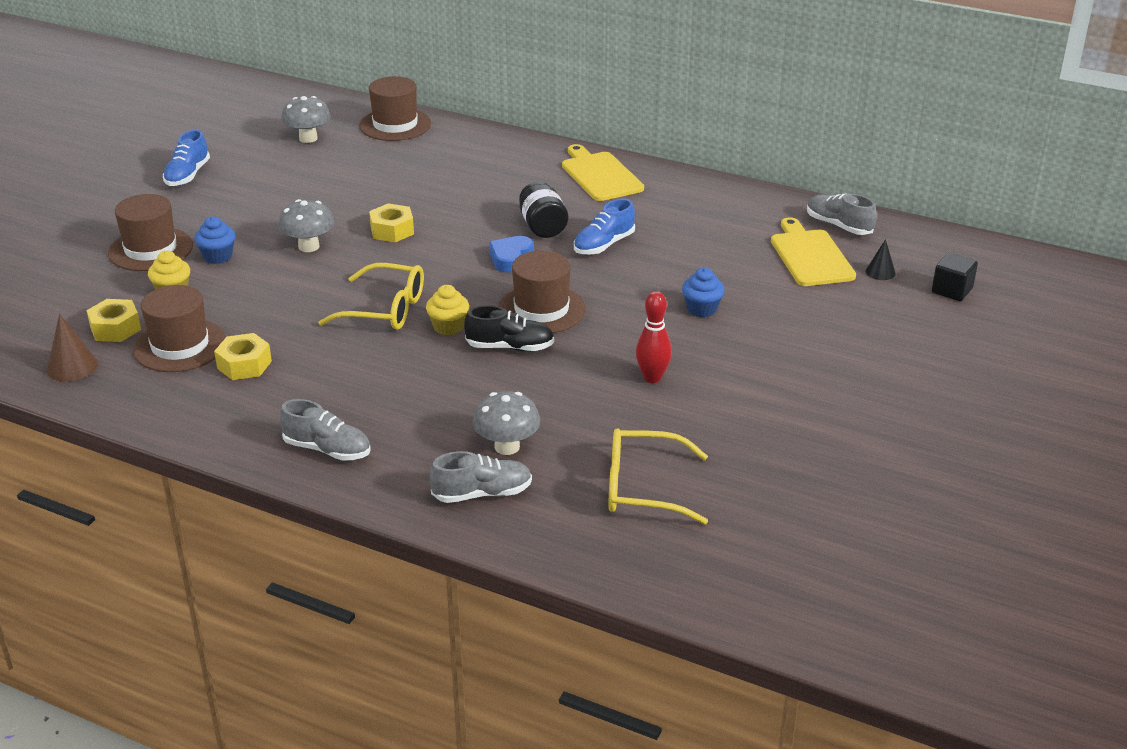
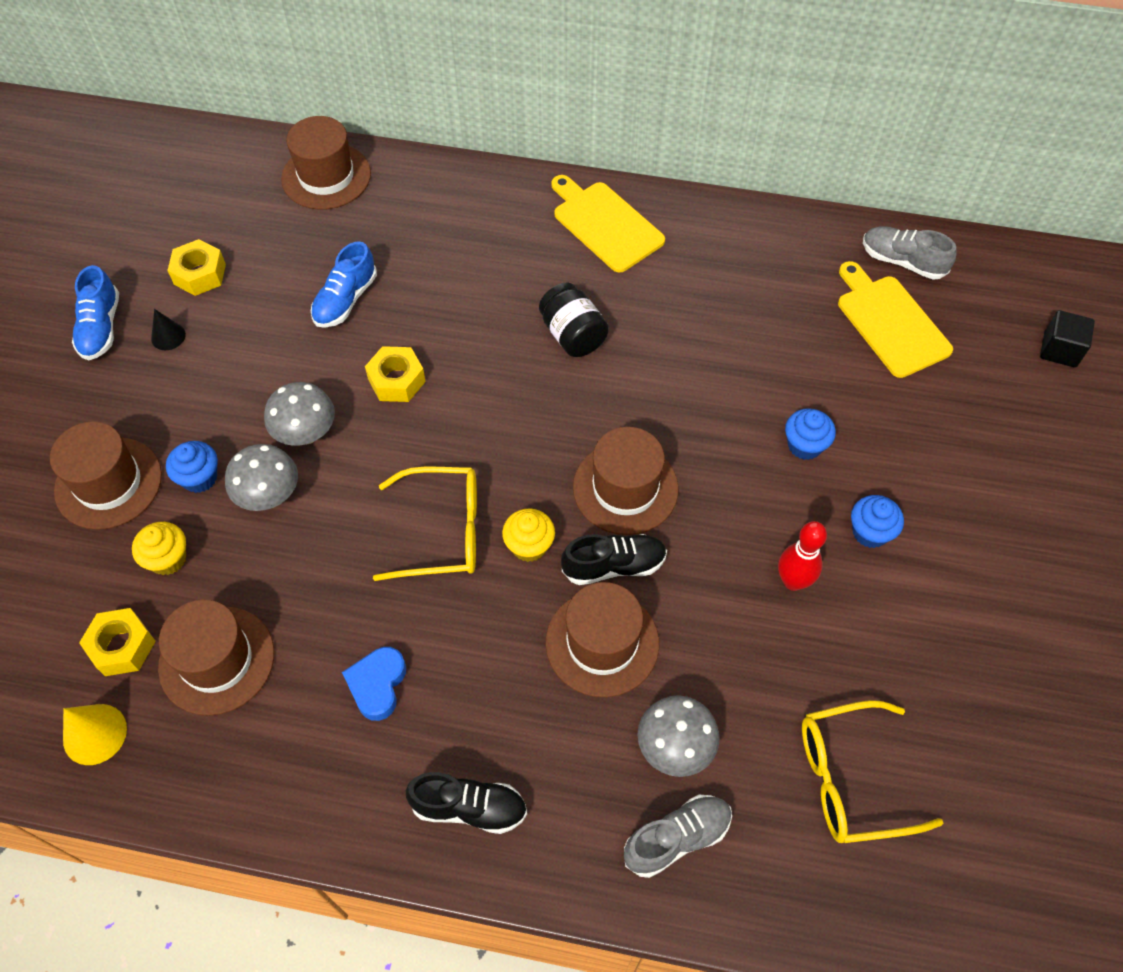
camera: 15 degrees left, 25 degrees up
brown cone [47,314,98,382] -> yellow cone [63,704,127,765]
yellow nut [214,333,272,380] -> yellow nut moved to [167,239,226,296]
grey shoe [280,399,371,461] -> black shoe [406,772,527,834]
grey mushroom [281,96,331,143] -> grey mushroom moved to [225,444,298,511]
blue heart [489,236,534,272] -> blue heart moved to [342,647,406,721]
blue shoe [574,199,635,255] -> blue shoe moved to [311,241,377,328]
black cone [866,239,896,280] -> black cone moved to [151,309,186,350]
none -> brown hat [546,582,659,697]
none -> blue cupcake [851,495,904,548]

